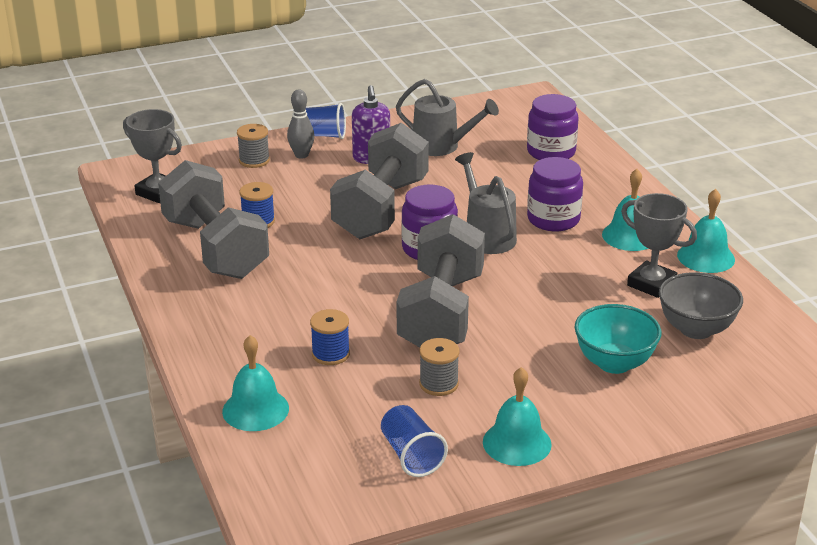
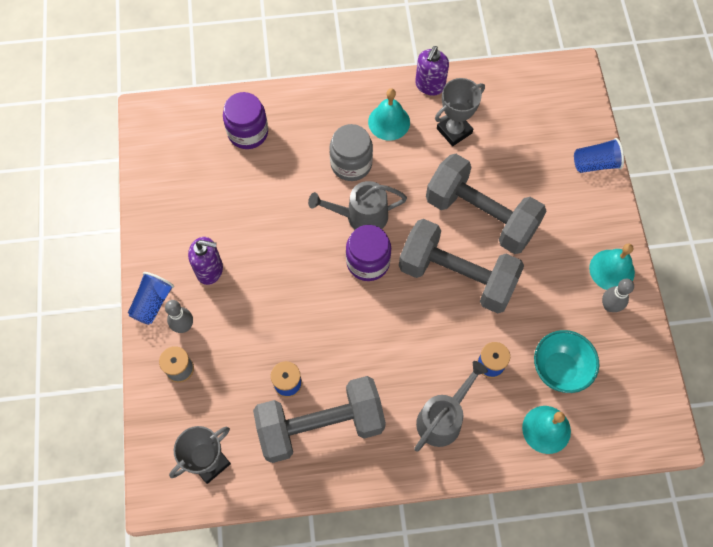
camera: 75 degrees left, 35 degrees up
grey dumbbell [330,123,429,239] -> grey dumbbell moved to [426,154,546,254]
blue cup [381,405,448,477] -> blue cup moved to [574,138,624,173]
grey watering can [396,79,499,156] -> grey watering can moved to [414,361,488,452]
grey spool [419,338,460,396] -> none
purple jar [527,157,583,231] -> grey jar [330,124,373,181]
turquoise bowl [575,304,662,374] -> turquoise bowl moved to [534,330,599,393]
grey bowl [659,272,743,339] -> none
turquoise bell [677,189,735,273] -> purple soap dispenser [415,46,449,96]
none -> grey bowling pin [602,279,634,312]

